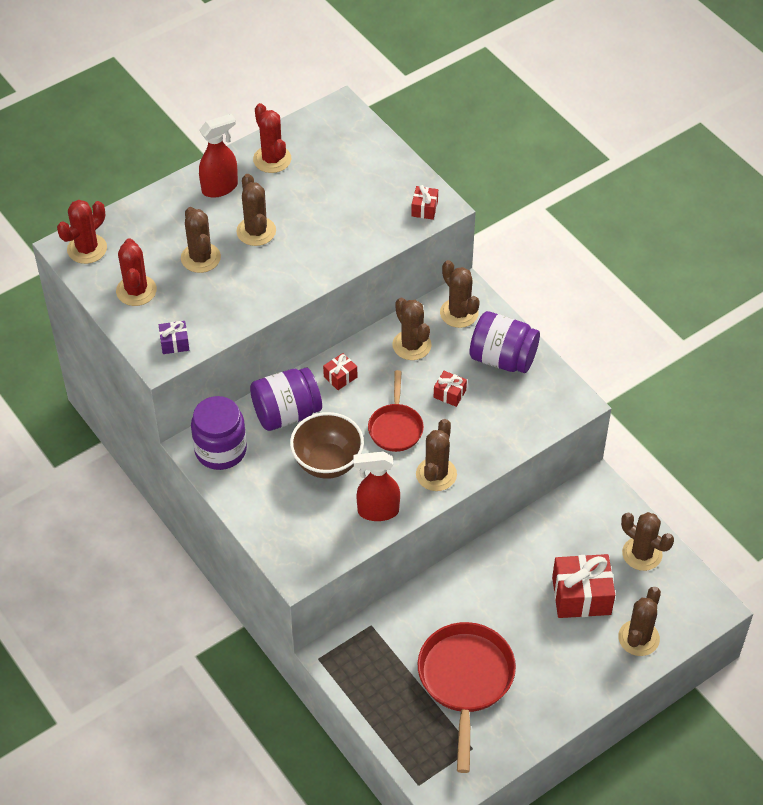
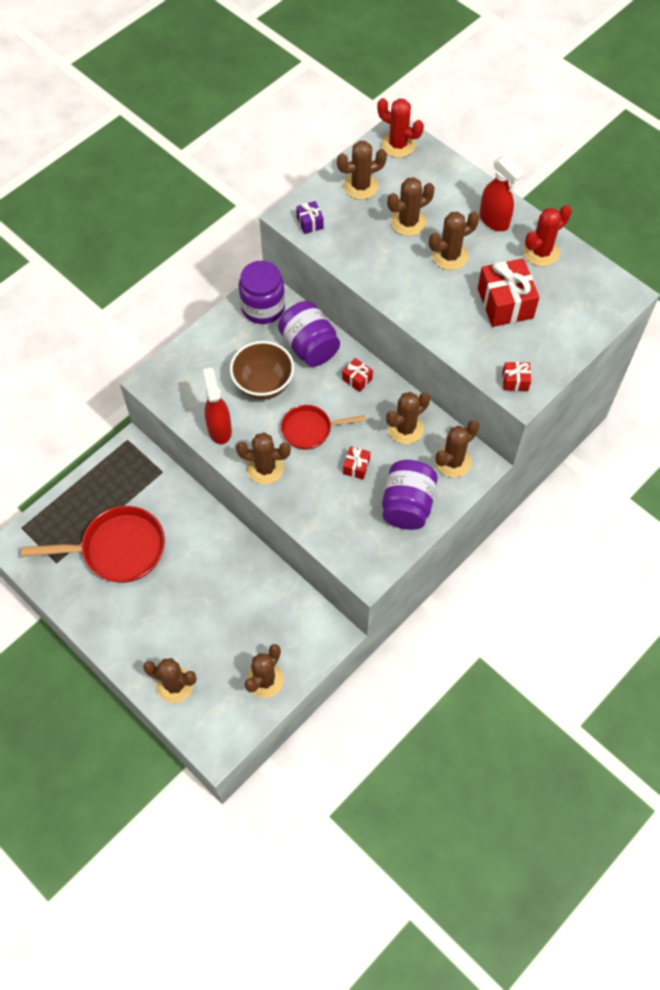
camera: 80 degrees right, 10 degrees up
red cactus [116,238,157,306] -> brown cactus [337,141,387,200]
red gift [552,554,615,618] -> red gift moved to [478,258,539,327]

